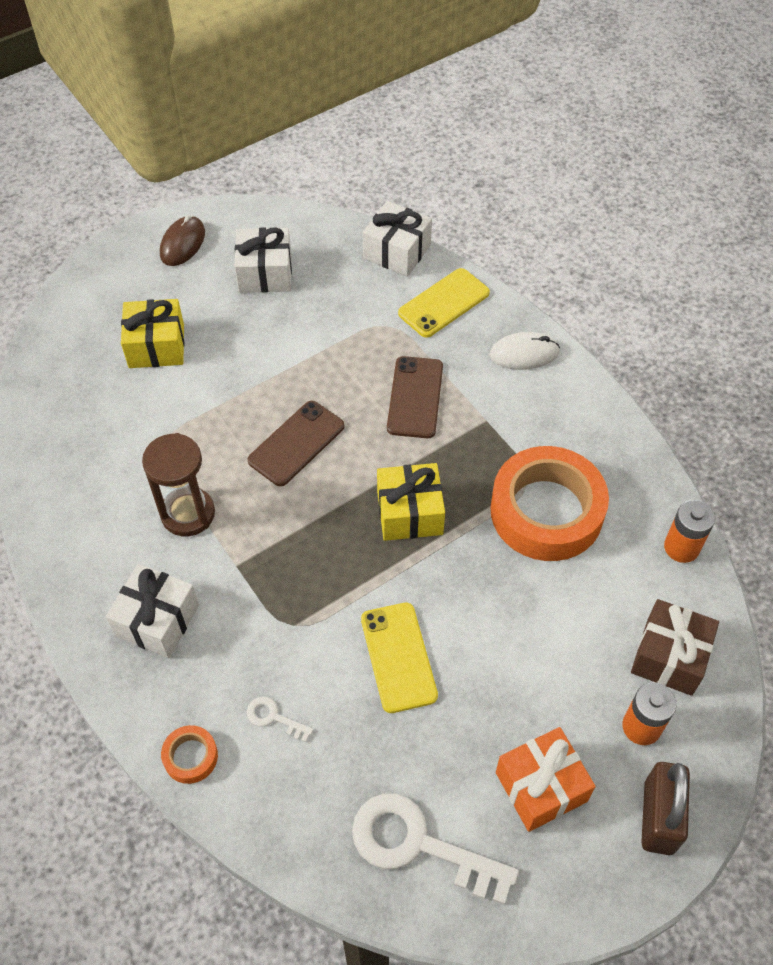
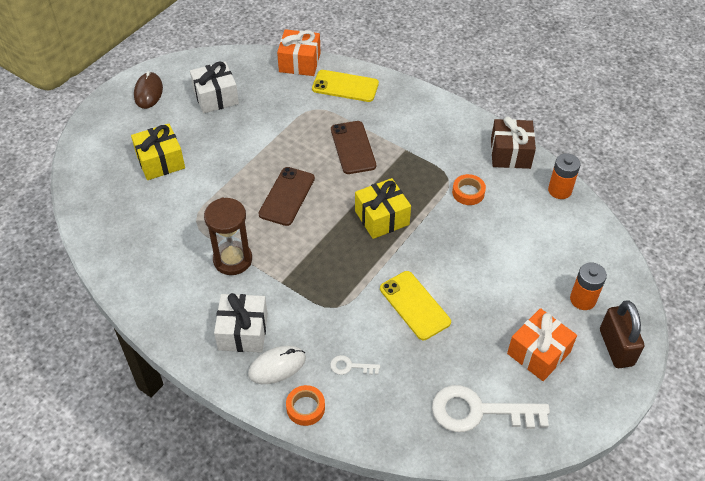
camera: 20 degrees left, 5 degrees down
white gift [363,201,432,277] -> orange gift [277,29,321,76]
yellow phone [398,268,490,338] -> yellow phone turned 75 degrees clockwise [312,70,379,102]
white mouse [489,332,560,370] -> white mouse moved to [248,345,306,384]
orange tape [490,446,609,561] -> orange tape [452,174,486,205], size x0.42
brown gift [631,599,719,696] -> brown gift moved to [491,117,536,169]

